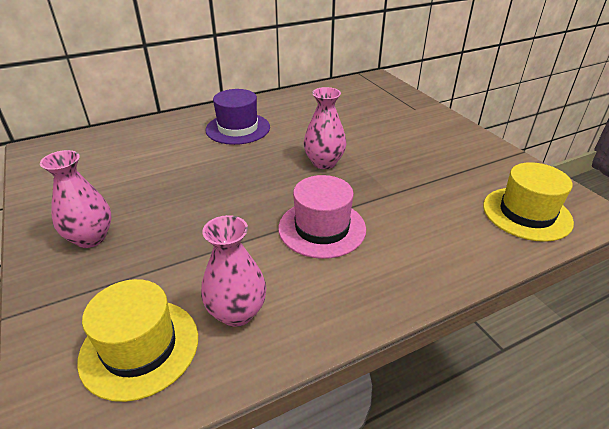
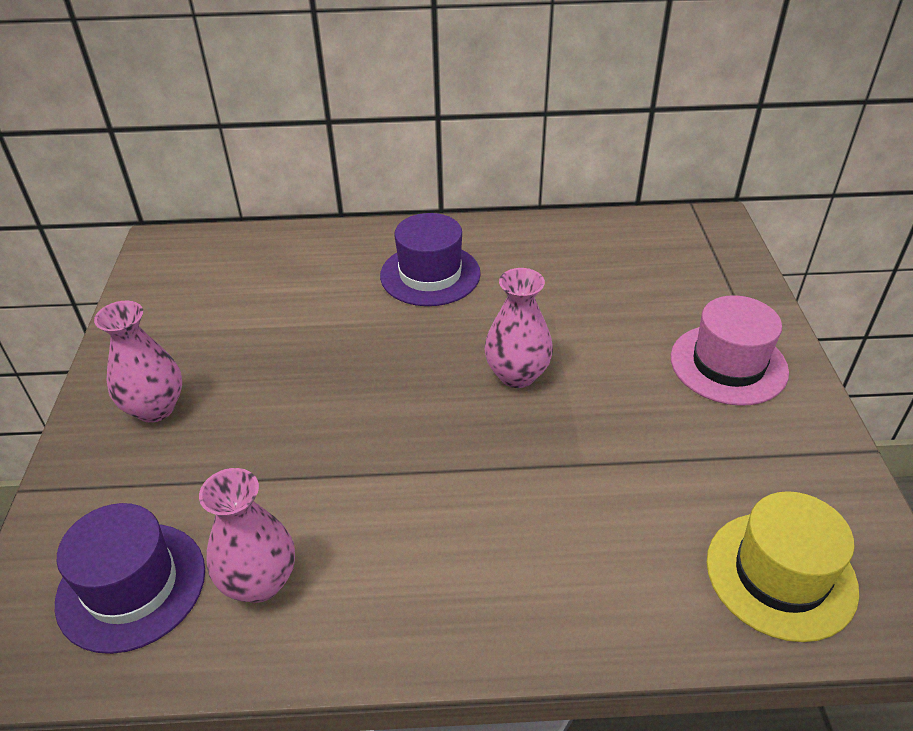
camera: 25 degrees right, 5 degrees up
yellow hat [77,279,198,402] -> purple hat [55,503,205,654]
pink hat [278,175,366,259] -> pink hat moved to [671,295,789,406]

